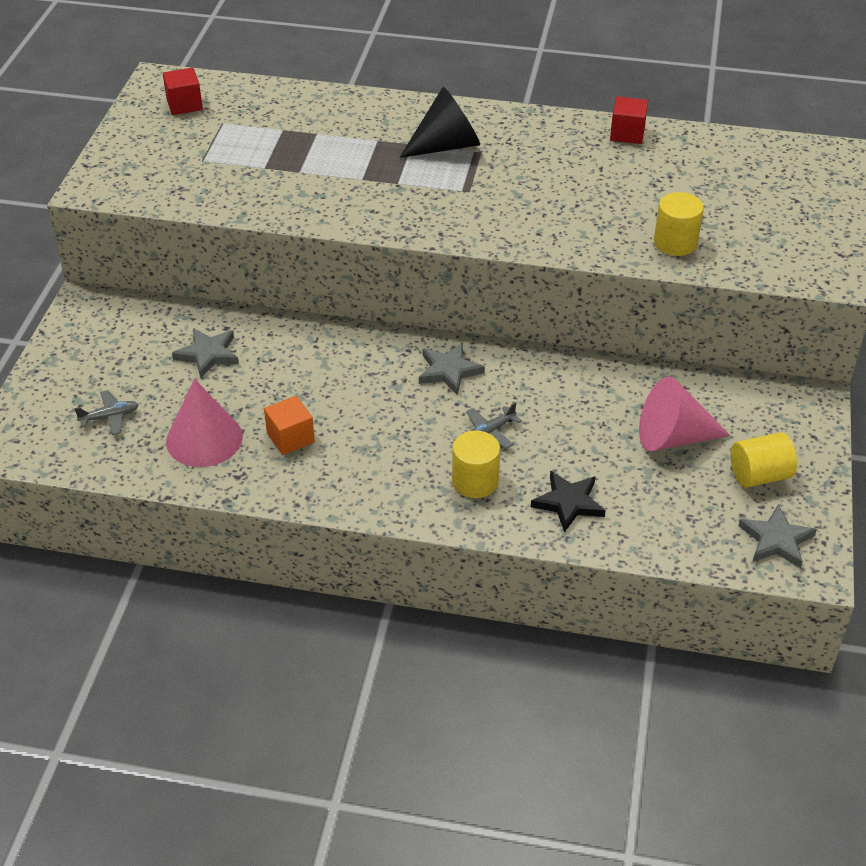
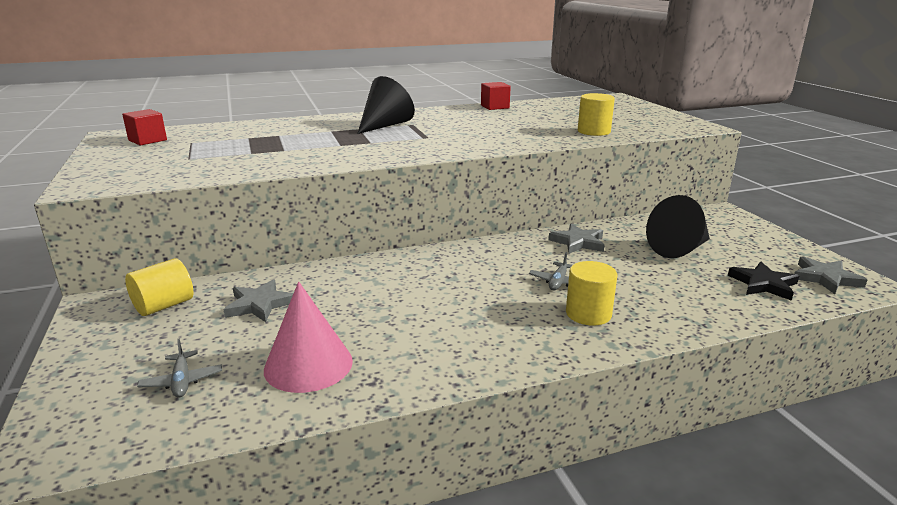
camera: 30 degrees left, 20 degrees down
grey plane [74,390,138,435] -> grey plane turned 120 degrees clockwise [137,338,222,398]
orange cube [264,396,315,455] -> none
grey star [419,343,485,395] -> grey star moved to [548,224,604,254]
black star [531,471,606,532] -> black star moved to [728,262,799,301]
pink cone [639,376,730,451] -> black cone [646,195,710,258]
yellow cylinder [731,432,797,488] -> yellow cylinder moved to [125,258,193,316]

